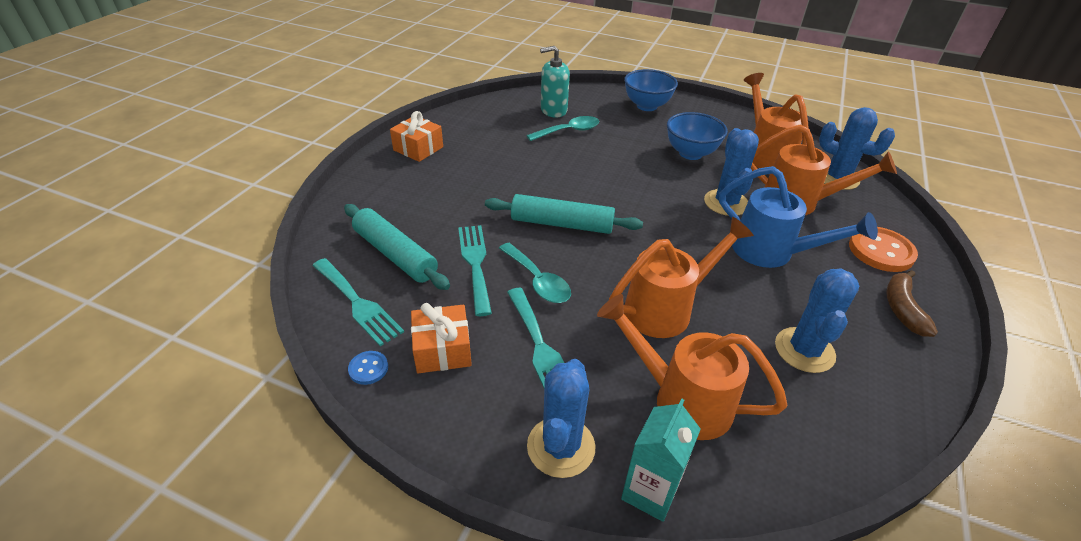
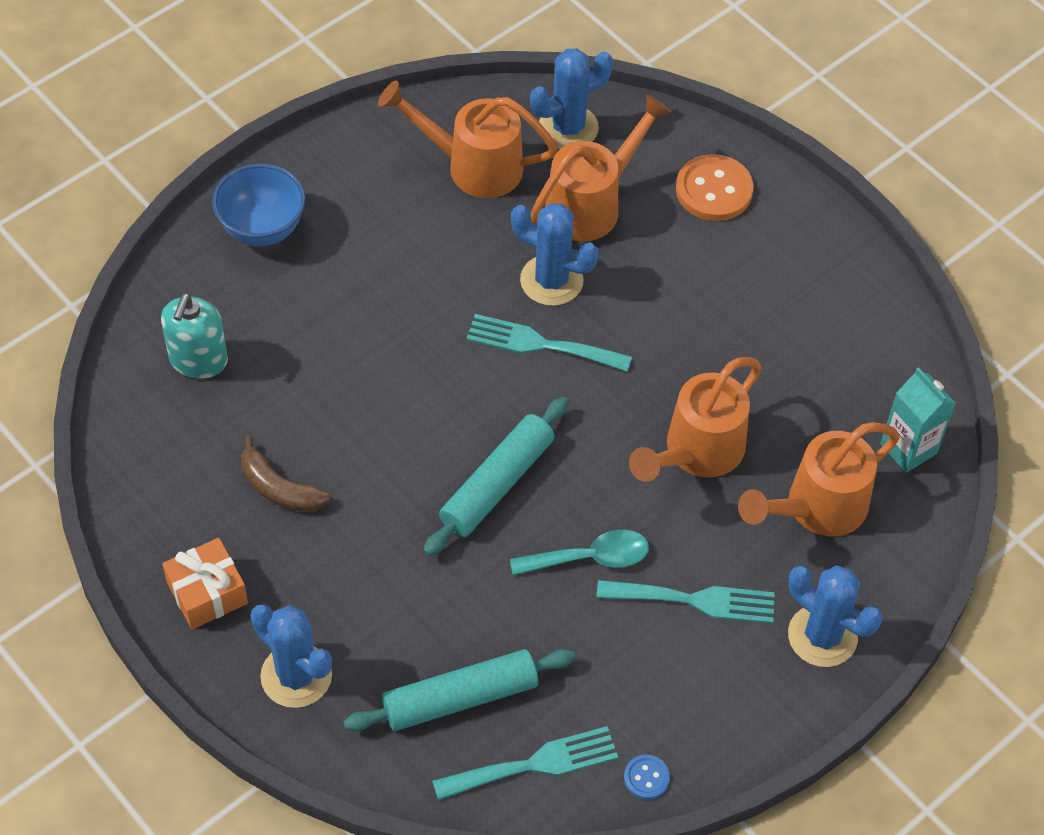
camera: 65 degrees left, 15 degrees up
orange gift [411,303,472,373] -> none
turquoise fork [458,225,492,316] -> turquoise fork moved to [466,314,632,372]
turquoise spoon [526,116,599,141] -> none
orange watering can [609,217,754,338] -> orange watering can turned 135 degrees counterclockwise [629,357,762,482]
turquoise carton [621,398,701,522] -> turquoise carton moved to [880,368,956,473]
blue bowl [667,112,728,160] -> none
blue watering can [719,166,878,268] -> none
blue cactus [775,269,859,373] -> blue cactus moved to [251,604,332,708]
brown banana [886,270,938,337] -> brown banana moved to [241,435,331,512]

